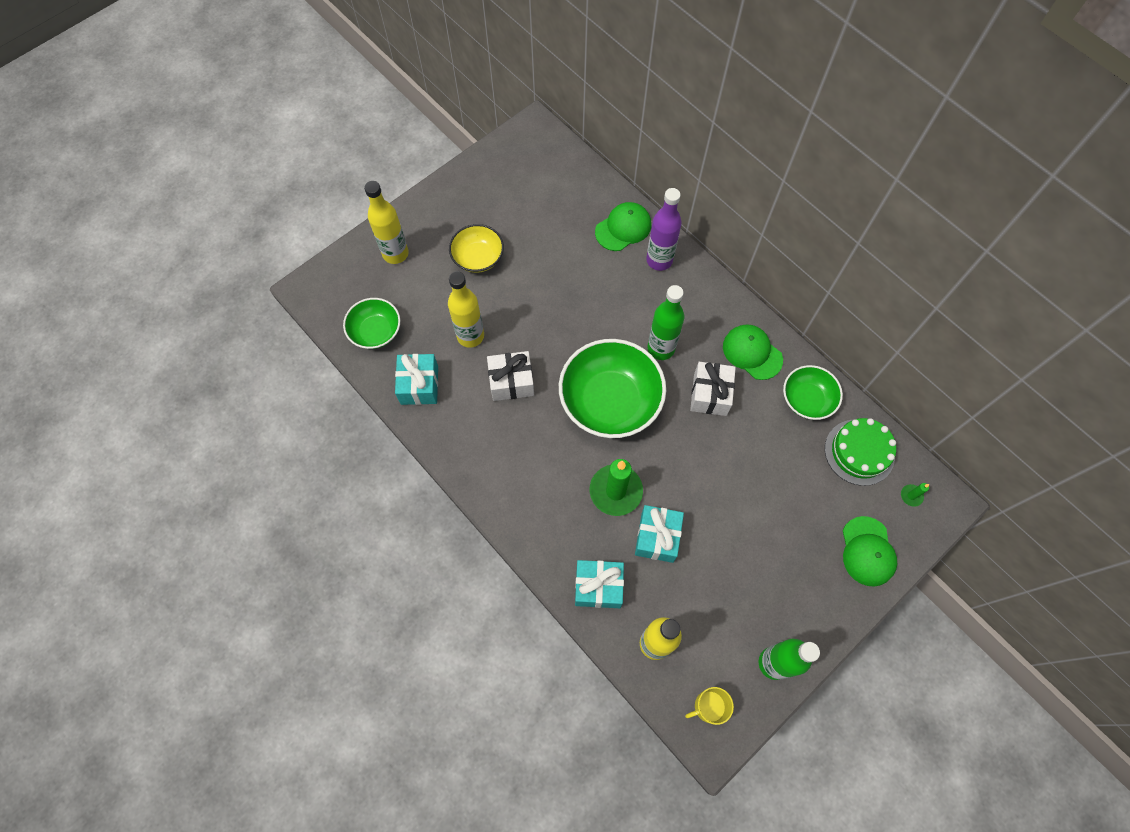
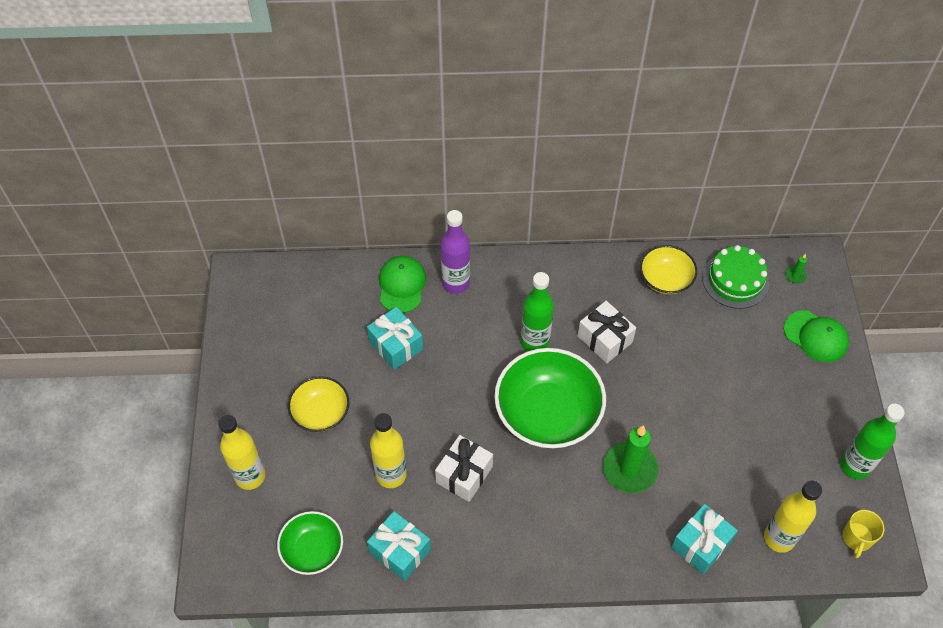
camera: 50 degrees left, 10 degrees down
turquoise gift [635,505,684,563] -> turquoise gift moved to [367,307,423,370]
green cap [723,324,783,380] -> none
green bowl [783,365,843,420] -> yellow bowl [640,245,697,295]

